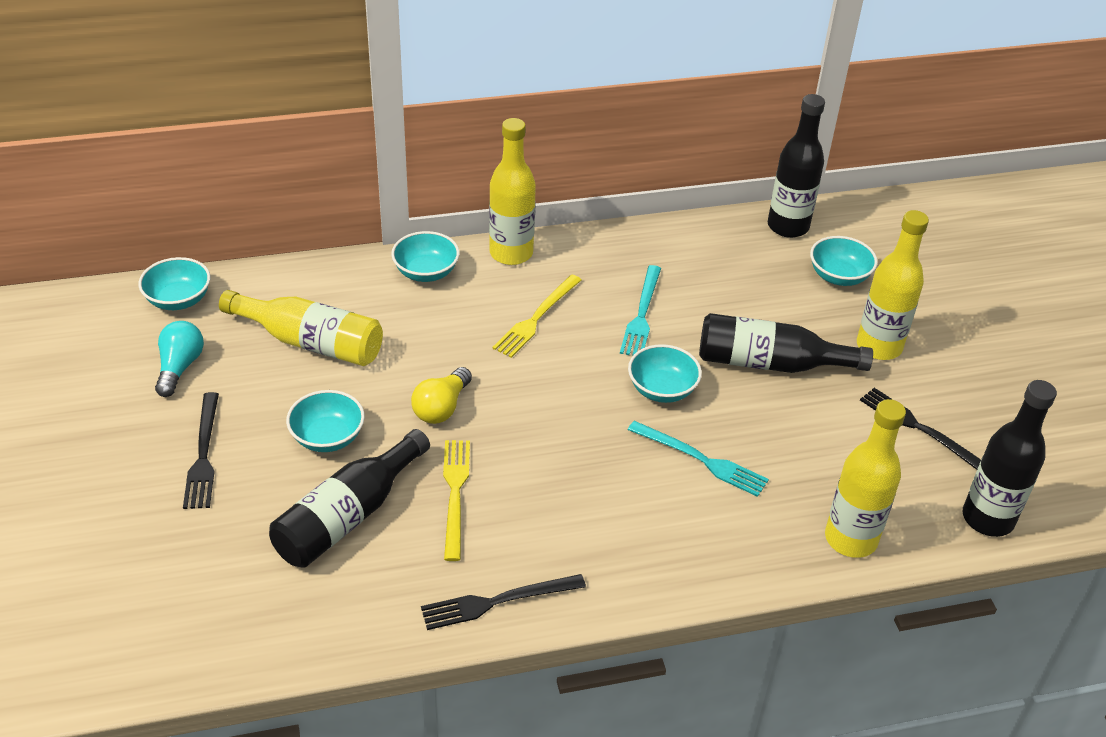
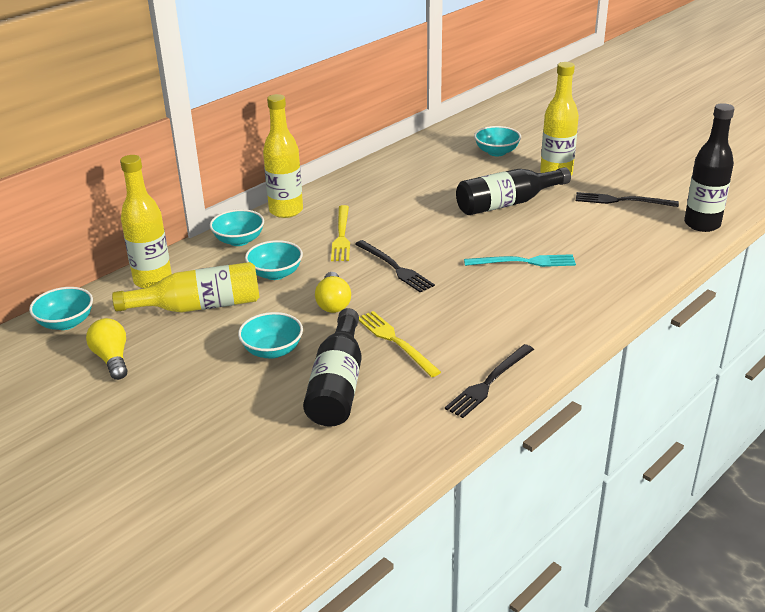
camera: 30 degrees left, 10 degrees down
turquoise light bulb [155,321,204,397] -> yellow light bulb [86,318,128,380]
black fork [183,392,219,509] -> black fork moved to [355,240,435,293]
turquoise fork [620,265,661,356] -> none
turquoise bowl [628,344,702,403] -> turquoise bowl moved to [245,240,303,280]
black bottle [768,94,825,238] -> none
yellow bottle [825,399,906,558] -> yellow bottle moved to [120,155,172,289]

